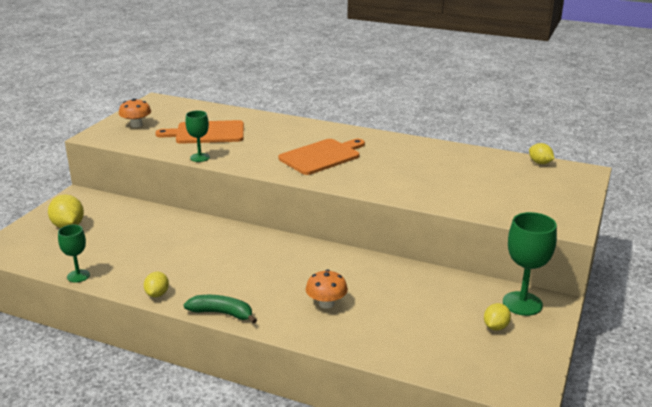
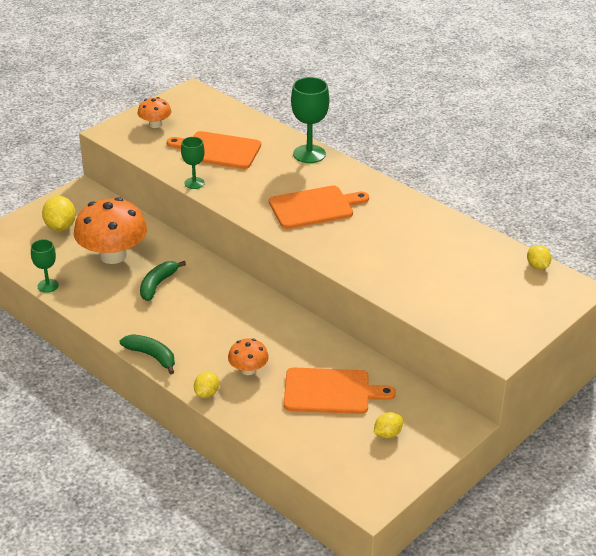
camera: 20 degrees right, 10 degrees up
yellow lemon [144,272,169,297] -> yellow lemon moved to [194,372,219,398]
green goblet [503,212,557,316] -> green goblet moved to [291,77,329,163]
none -> orange mushroom [74,197,147,264]
none -> green banana [140,261,186,301]
none -> orange cutting board [284,368,396,414]

